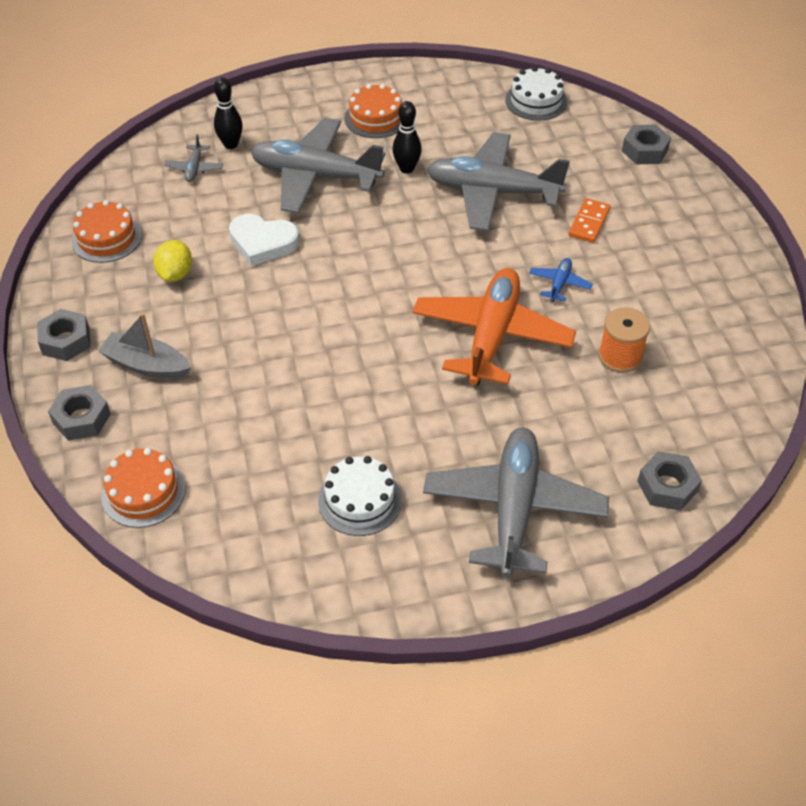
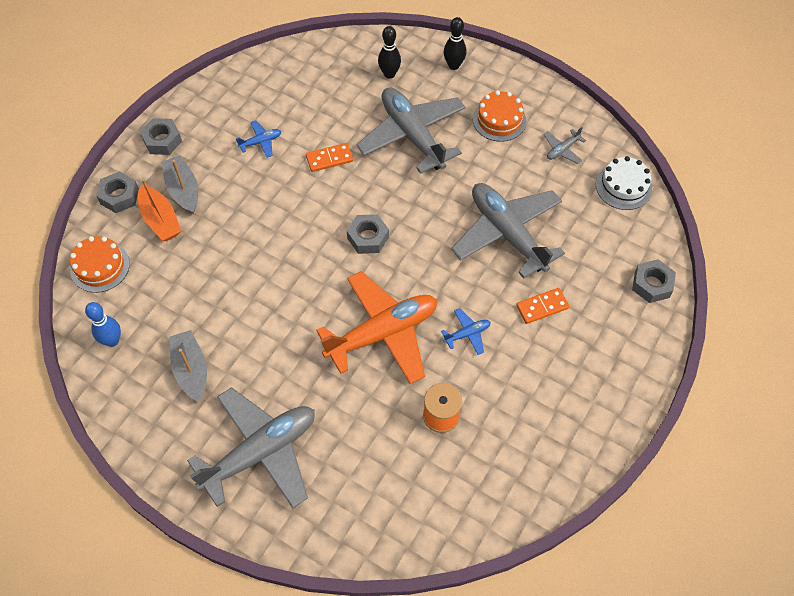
camera: 45 degrees right, 10 degrees up
orange cake [71,200,142,263] -> none
yellow lemon [153,240,192,282] -> blue plane [236,120,281,158]
grey plane [164,134,223,182] -> grey plane moved to [544,127,586,164]
white heart [229,214,299,266] -> orange domino [306,143,353,172]
white cake [318,456,402,536] -> grey boat [169,330,207,402]
black bowling pin [392,101,422,174] -> black bowling pin moved to [444,17,467,70]
grey nut [637,451,702,511] -> grey nut moved to [347,214,389,254]
none -> blue bowling pin [85,302,121,347]
none -> orange boat [138,179,181,241]

